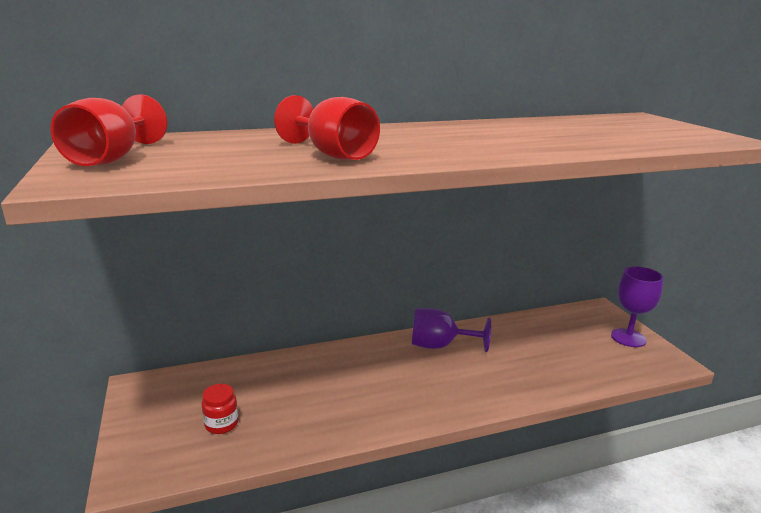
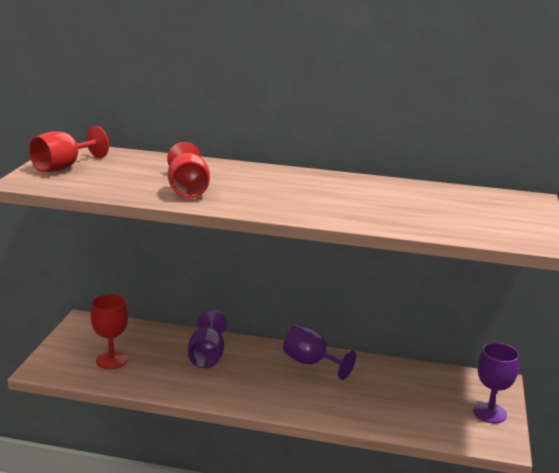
camera: 30 degrees right, 0 degrees up
red jar [201,384,238,434] -> red goblet [90,294,128,369]
none -> purple goblet [188,310,227,368]

